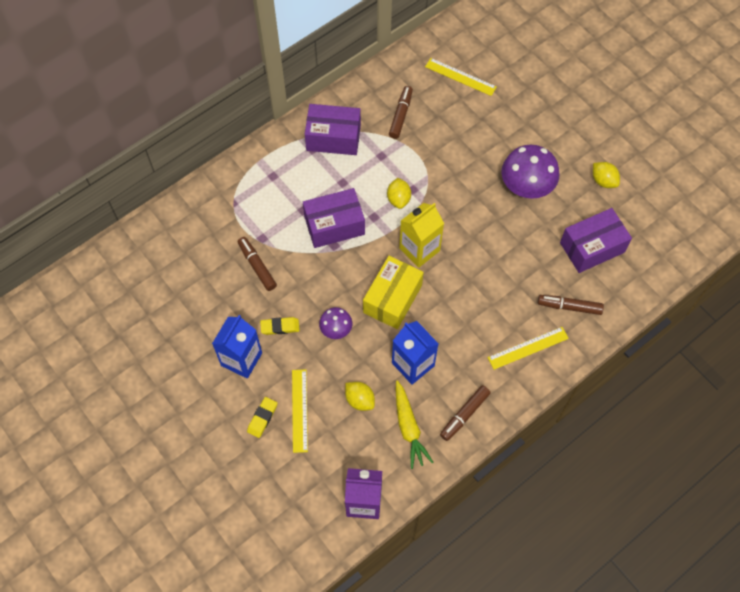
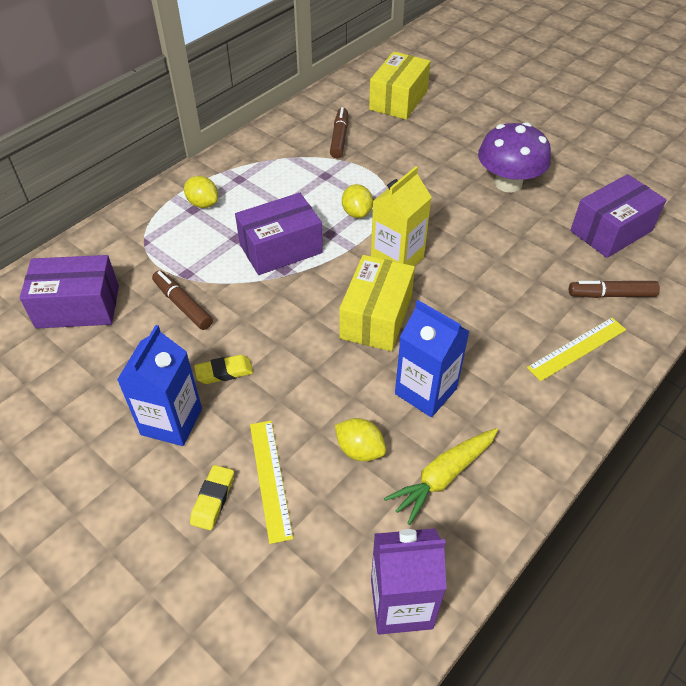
camera: 10 degrees left, 15 degrees down
purple box [305,104,361,155] -> purple box moved to [20,255,119,329]
purple mushroom [319,307,352,339] -> none
yellow carrot [396,381,433,469] -> yellow carrot turned 75 degrees clockwise [384,428,498,525]
yellow ruler [425,58,497,96] -> yellow box [369,52,430,120]
brown marker [440,385,490,441] -> none
yellow lemon [593,162,620,188] -> yellow lemon moved to [184,176,218,208]

